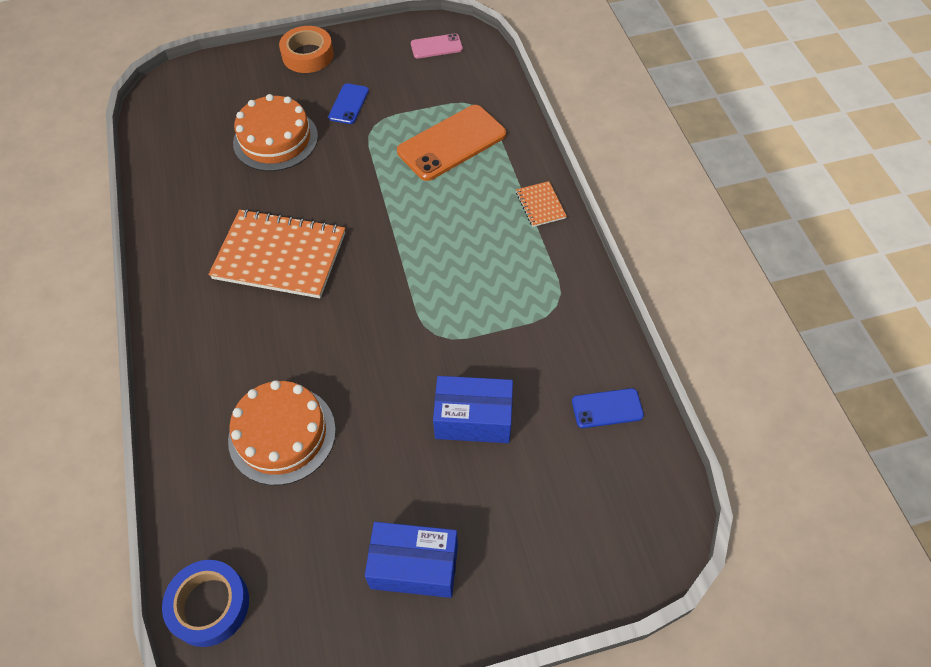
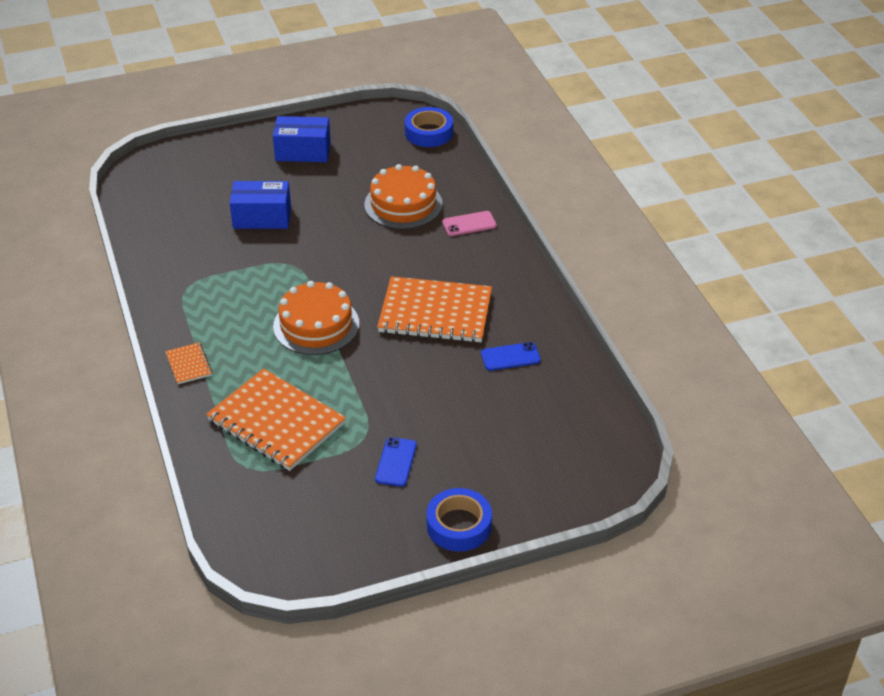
camera: 175 degrees right, 15 degrees down
orange cake [233,94,318,171] -> orange cake moved to [273,281,359,355]
orange tape [279,26,334,73] -> blue tape [426,488,492,552]
orange phone [397,105,506,181] -> orange notebook [206,368,346,471]
pink phone [411,33,463,59] -> pink phone moved to [442,211,497,236]
blue phone [572,388,644,428] -> blue phone moved to [481,342,541,371]

